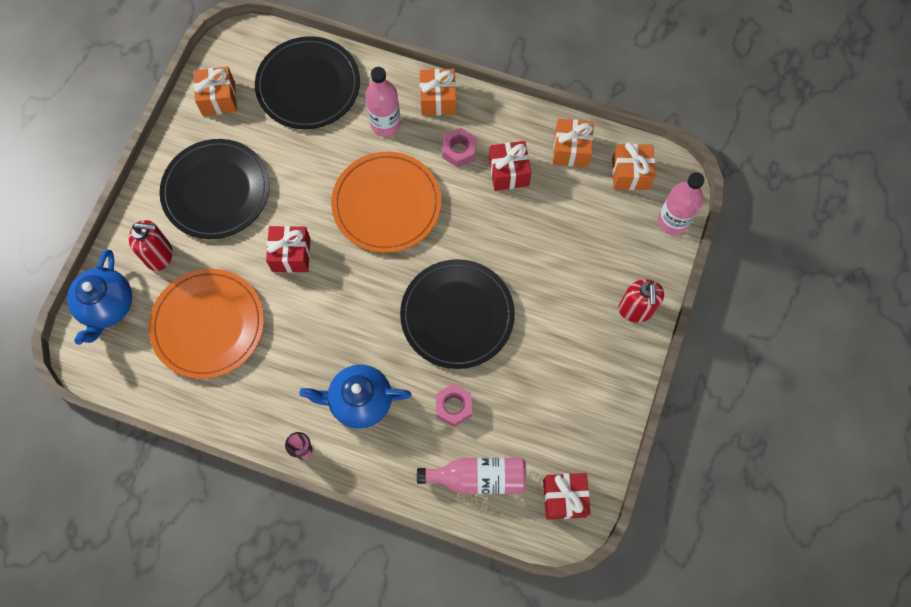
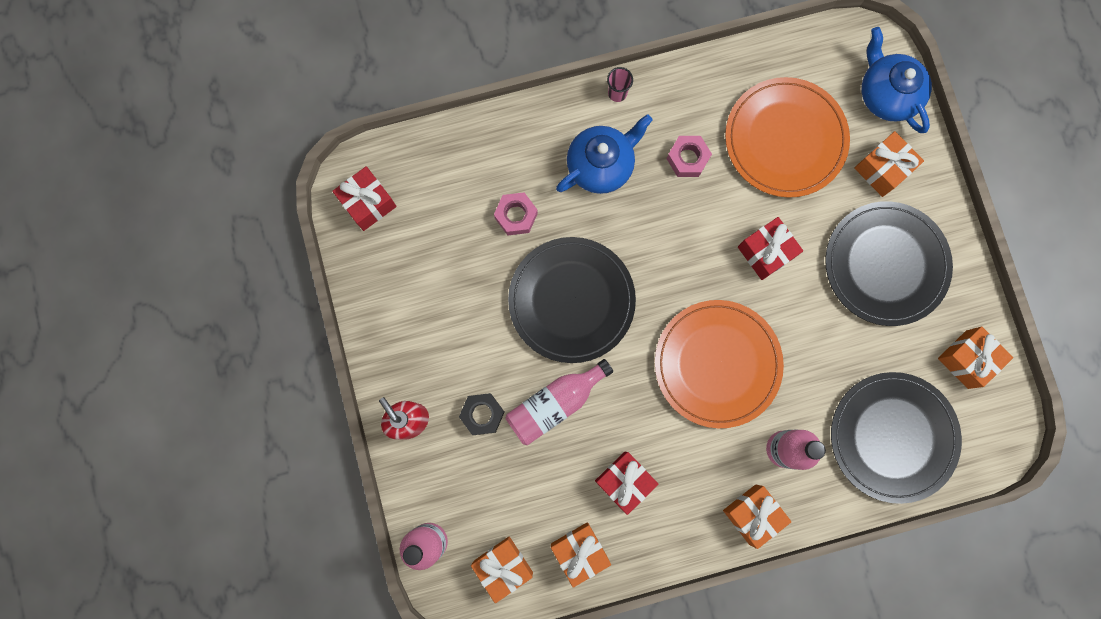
camera: 145 degrees right, 10 degrees up
red soap dispenser [129,220,173,271] -> orange gift [854,131,924,197]
pink bottle [417,458,526,494] -> pink bottle moved to [506,359,613,445]
pink nut [442,128,476,168] -> pink nut moved to [667,136,712,177]
none -> black nut [459,393,504,435]

